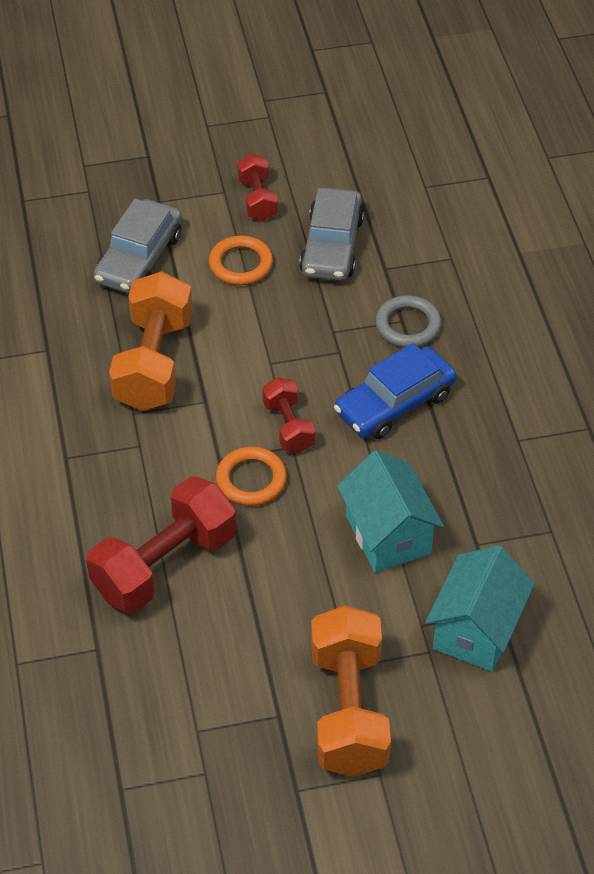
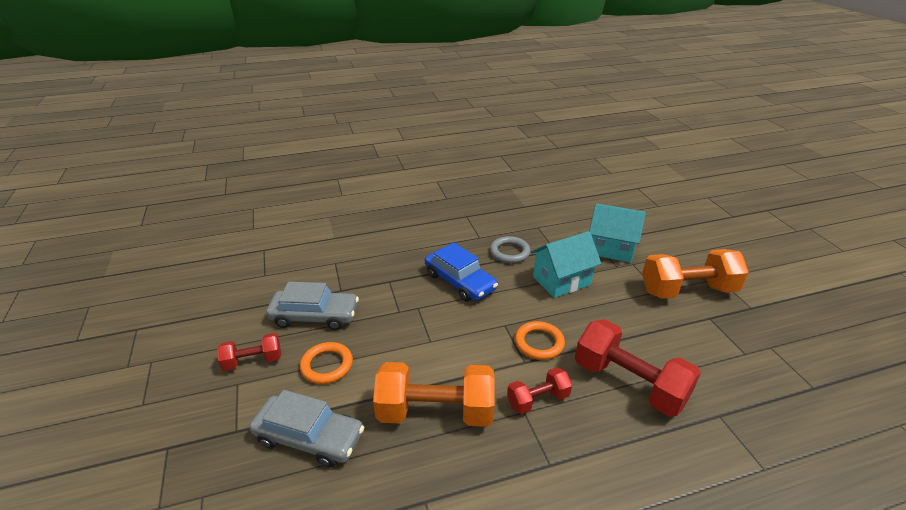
camera: 95 degrees left, 15 degrees down
red dumbbell [262,377,315,453] -> red dumbbell moved to [507,367,572,414]
grey ring [375,295,442,347] -> grey ring moved to [490,236,530,263]

